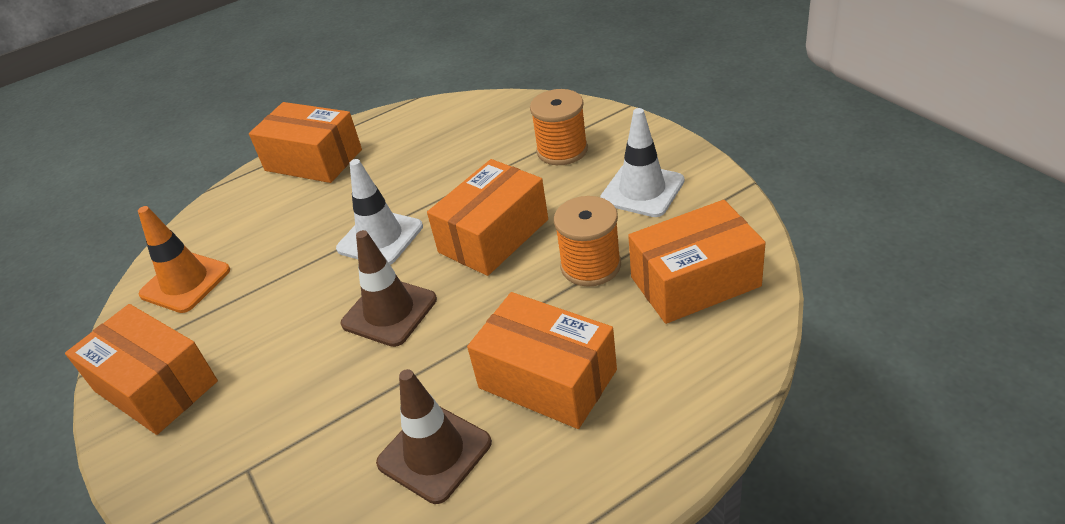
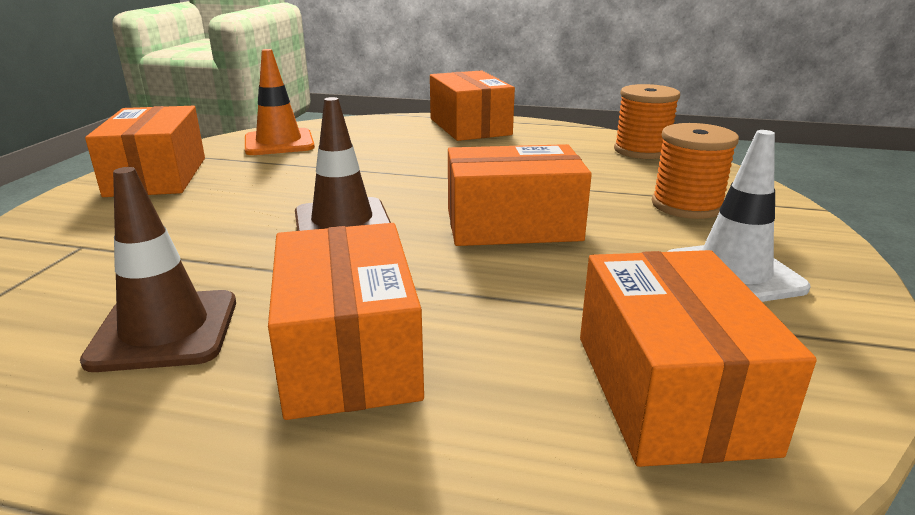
camera: 40 degrees right, 15 degrees down
white traffic cone [336,159,423,265] -> none
orange spool [554,196,621,287] -> orange spool moved to [614,84,680,159]
orange box [628,200,765,324] -> orange box turned 60 degrees clockwise [580,250,817,467]

